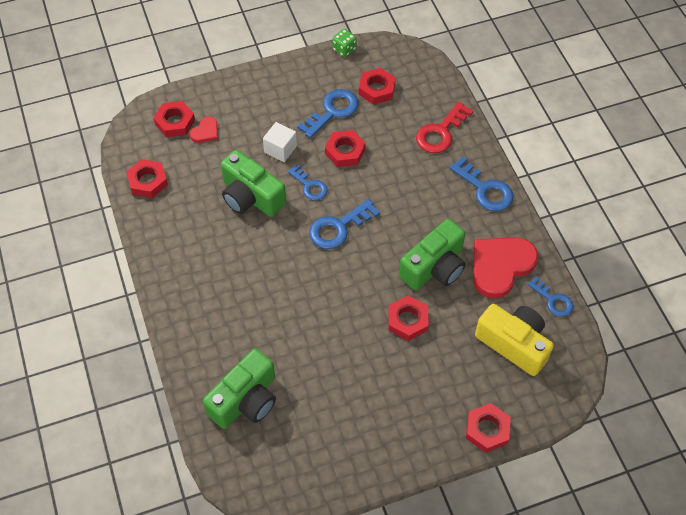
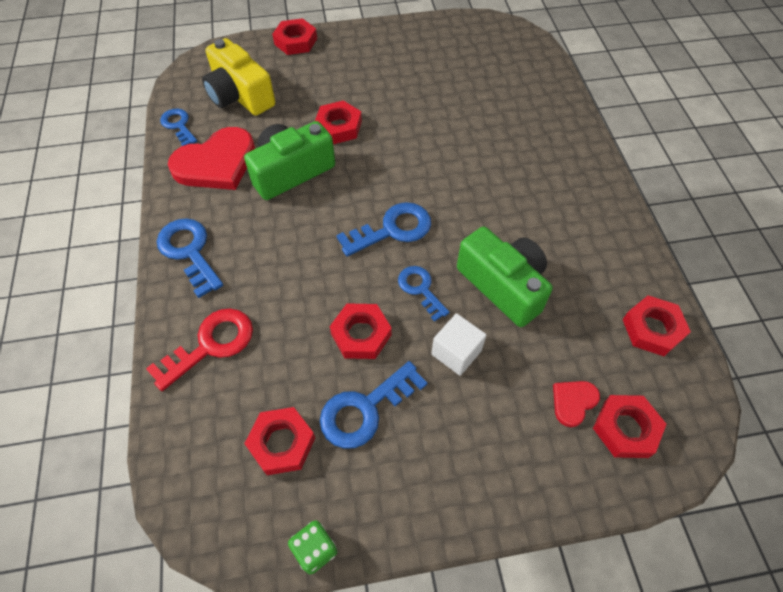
camera: 170 degrees left, 0 degrees up
green camera [203,348,276,429] -> none

